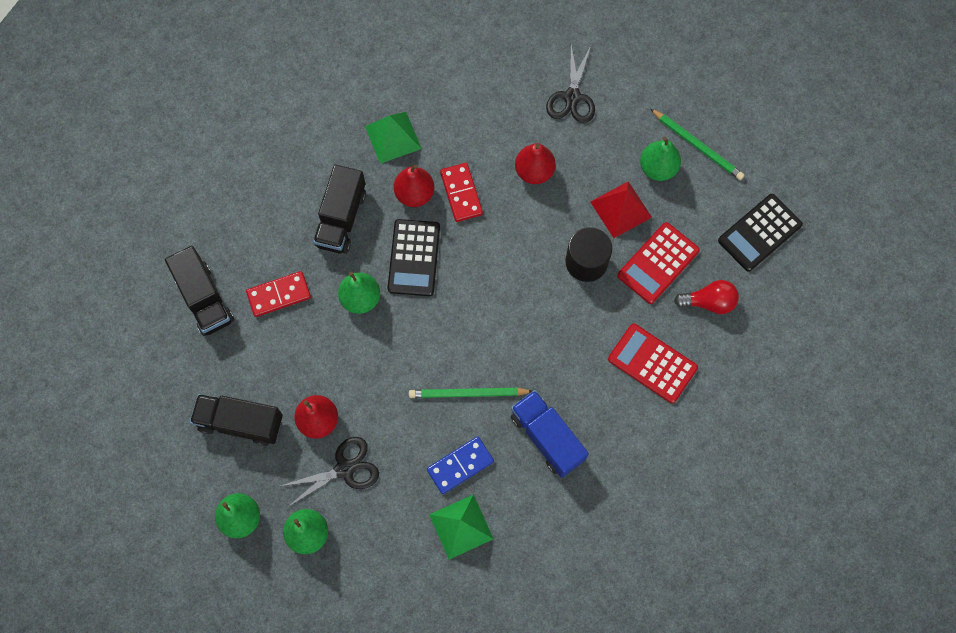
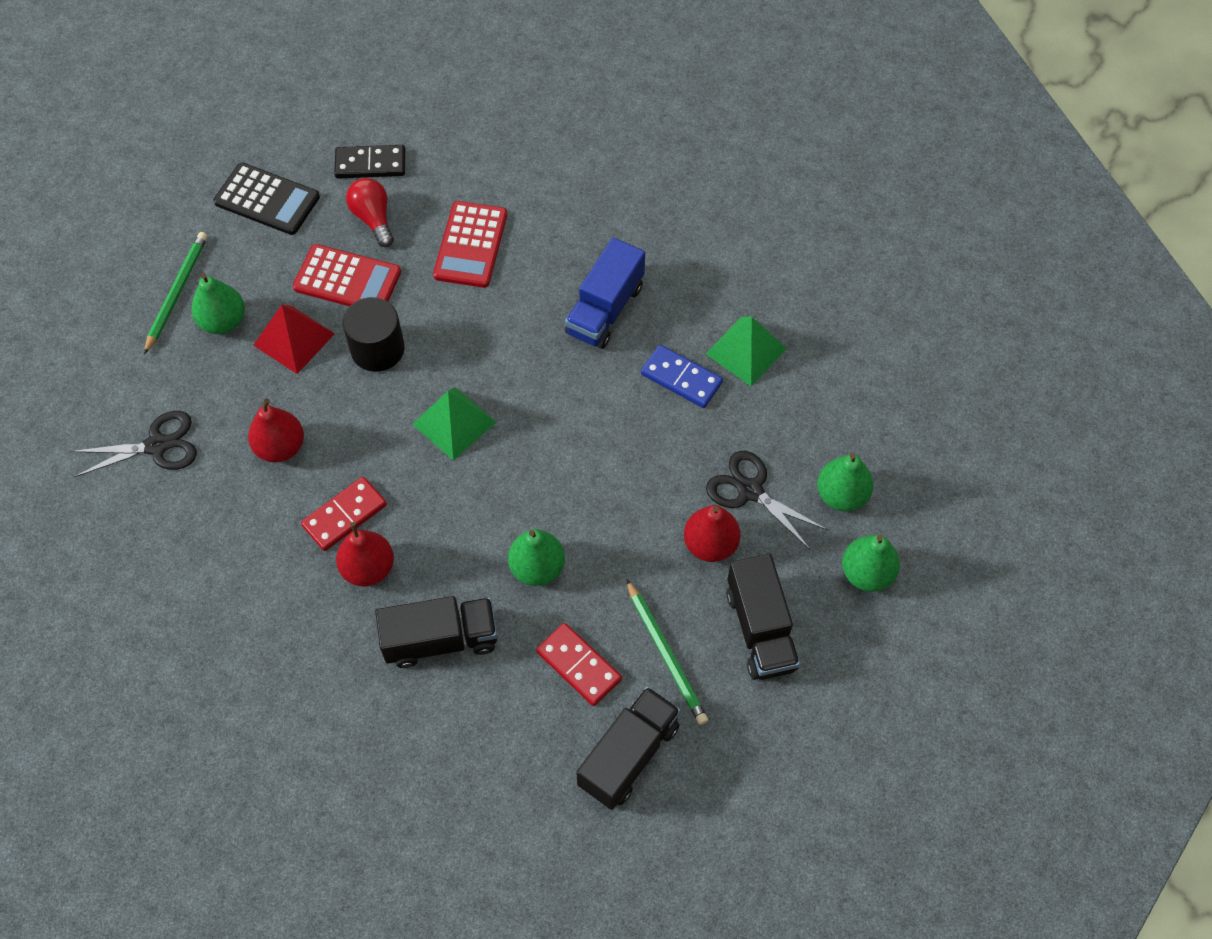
camera: 115 degrees left, 10 degrees down
green pyramid [365,112,422,164] -> green pyramid moved to [412,387,496,461]
black calculator [388,219,440,296] -> none
green pencil [409,388,532,398] -> green pencil moved to [626,579,708,725]
none -> black domino [334,145,405,179]

